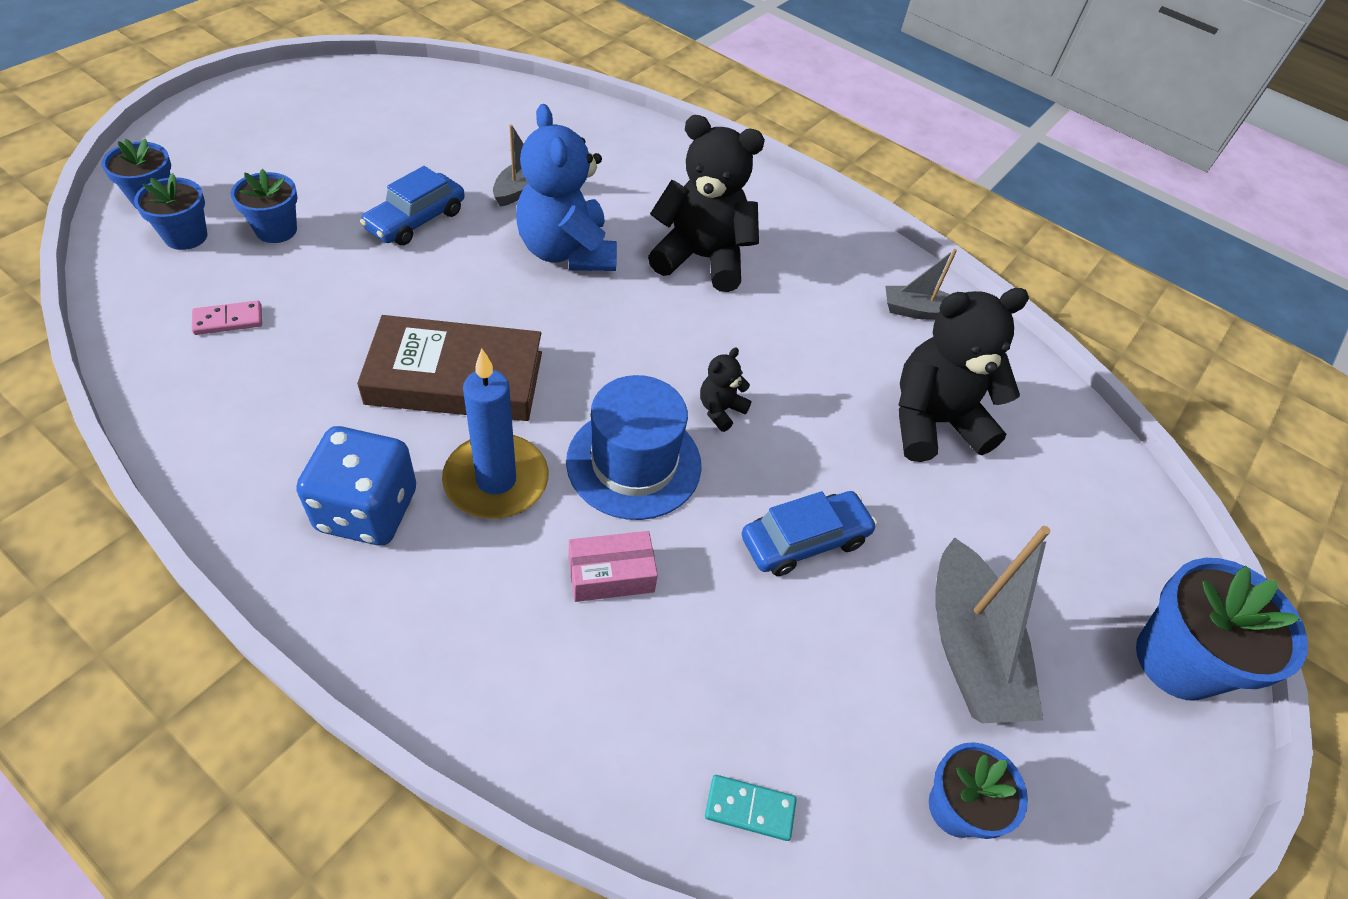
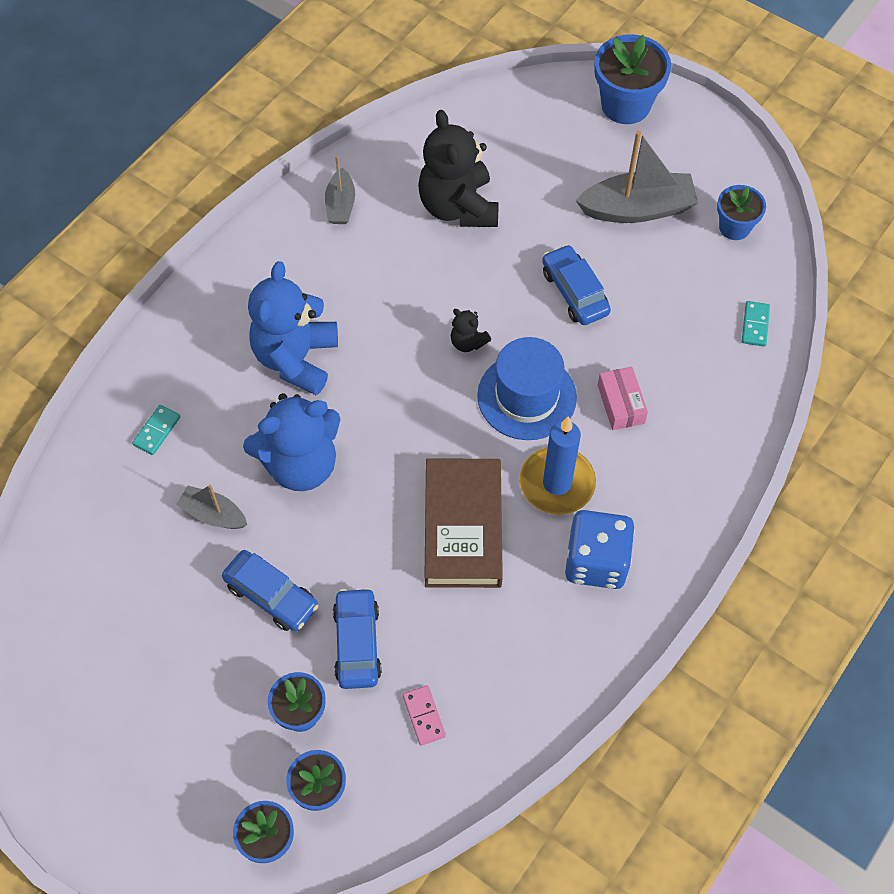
camera: 85 degrees left, 10 degrees up
black teddy bear [648,115,765,292] -> blue teddy bear [248,261,338,395]
none -> turquoise domino [132,405,180,455]
none -> blue car [333,587,382,689]

